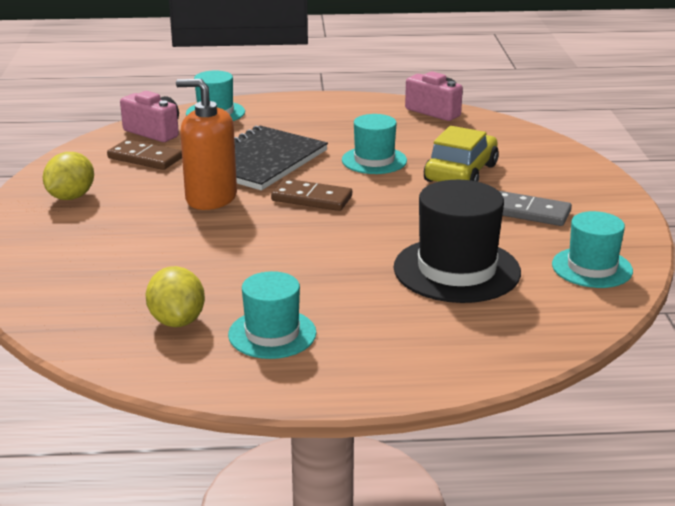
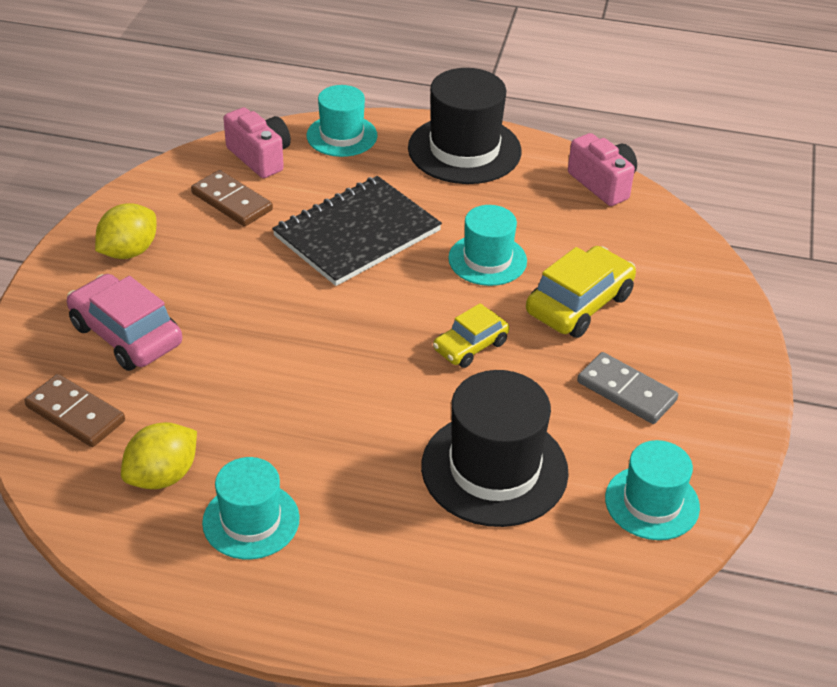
camera: 15 degrees right, 15 degrees up
yellow lemon [146,266,205,327] -> yellow lemon turned 45 degrees clockwise [121,422,197,489]
orange soap dispenser [176,79,237,210] -> none
brown domino [271,179,352,211] -> brown domino moved to [25,374,125,447]
none -> pink car [67,274,182,371]
none -> black hat [408,68,522,184]
none -> yellow car [433,303,509,368]

